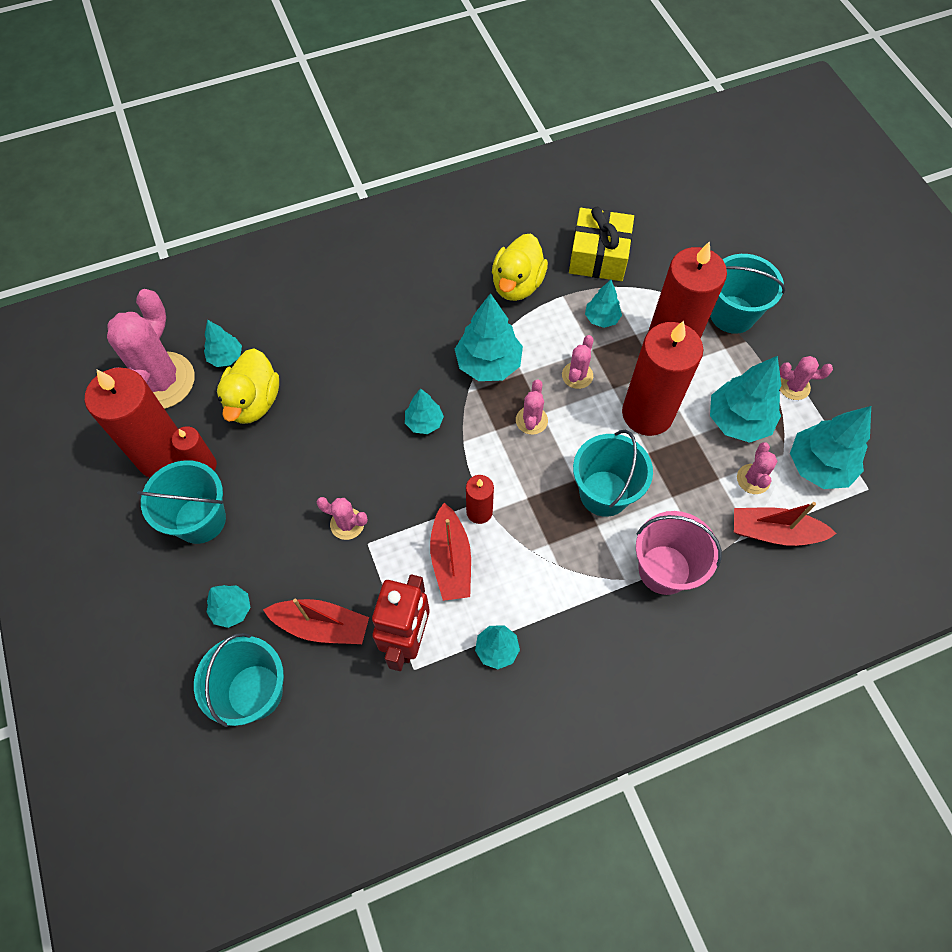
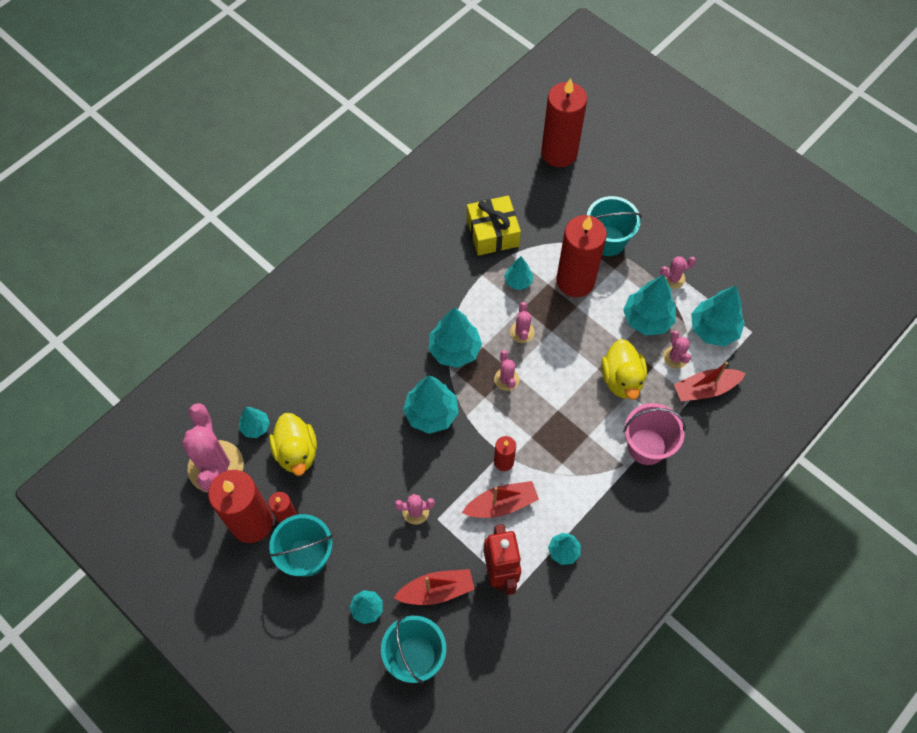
camera: 25 degrees left, 0 degrees up
turquoise tree [405,388,444,434] -> turquoise tree [403,375,459,434], size x1.78
red boat [430,503,471,601] -> red boat turned 75 degrees counterclockwise [462,481,539,518]
yellow duck [492,233,548,301] -> yellow duck moved to [601,339,647,400]
turquoise bucket [573,430,653,517] -> none
red candle [622,321,703,436] -> red candle moved to [541,78,587,167]

